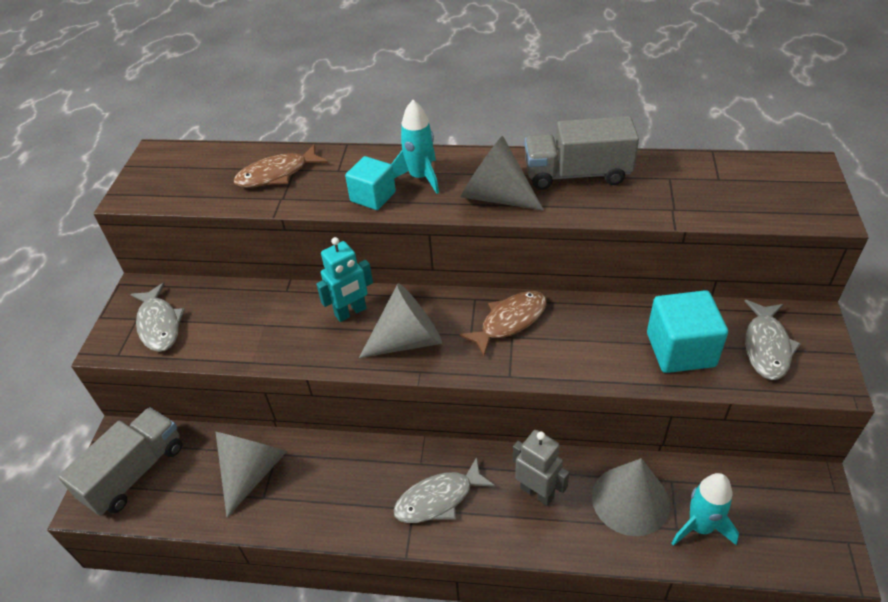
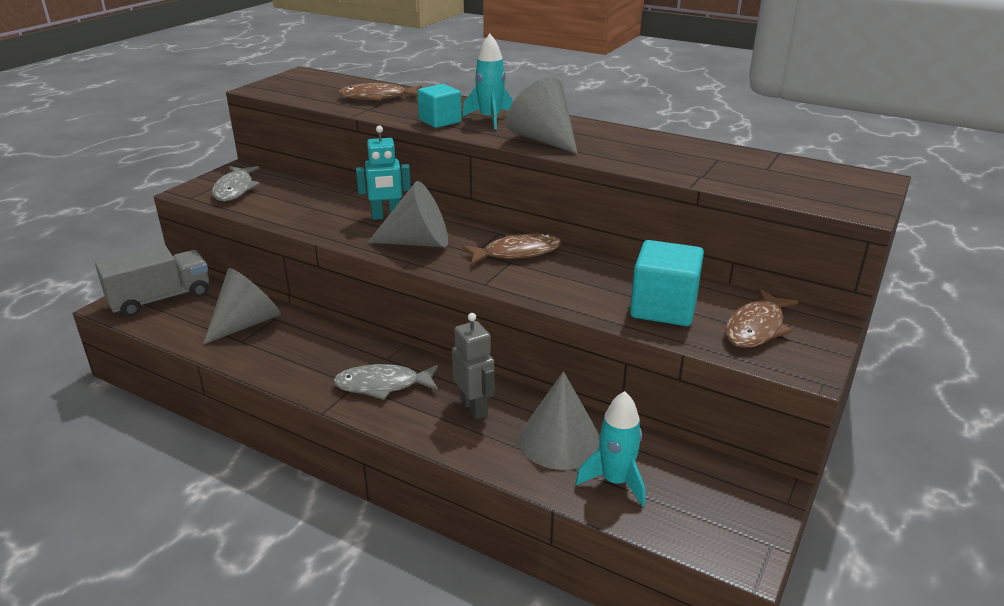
camera: 20 degrees right, 15 degrees down
grey truck [525,116,639,190] -> none
grey fish [745,300,801,380] -> brown fish [725,289,799,348]

